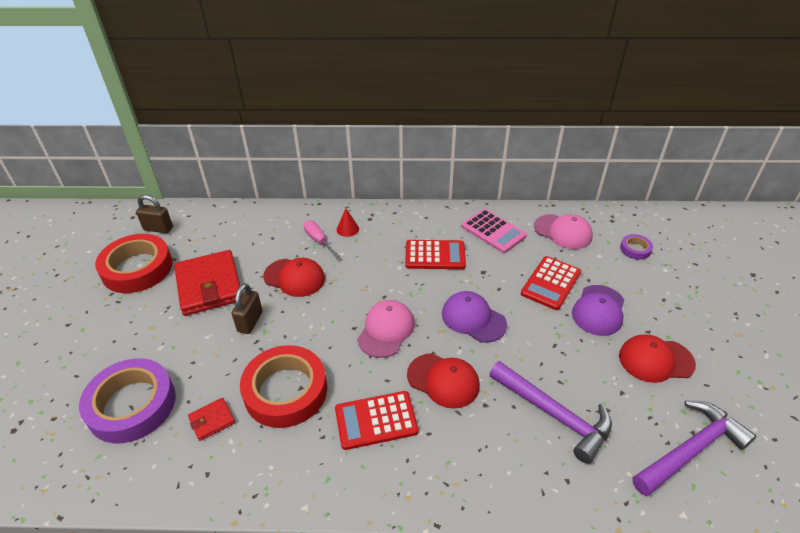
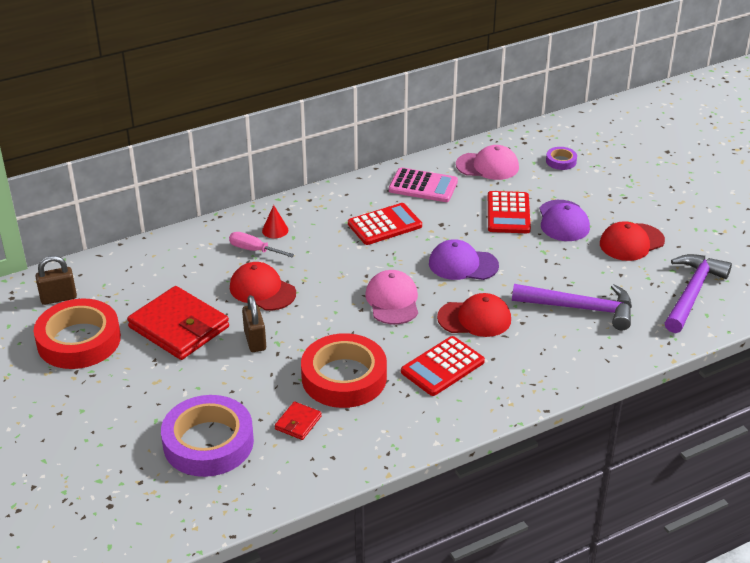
camera: 30 degrees left, 5 degrees down
red cap [263,258,325,297] -> red cap turned 135 degrees counterclockwise [230,262,296,311]

